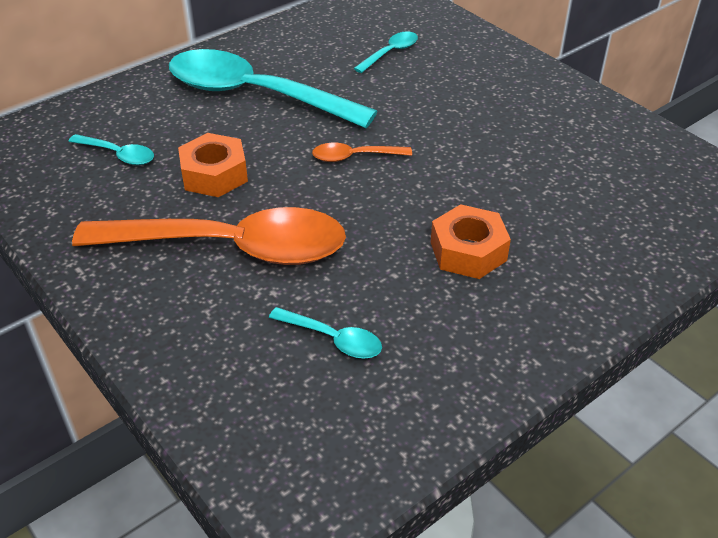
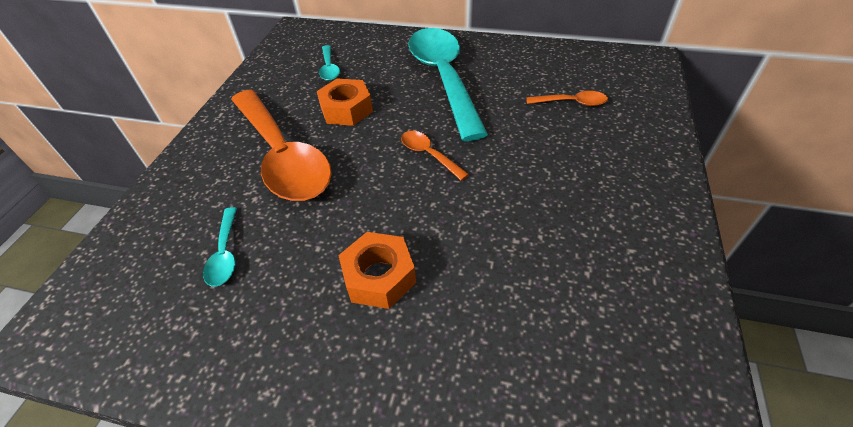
camera: 55 degrees right, 5 degrees up
turquoise spoon [354,31,418,73] -> orange spoon [526,91,608,106]

